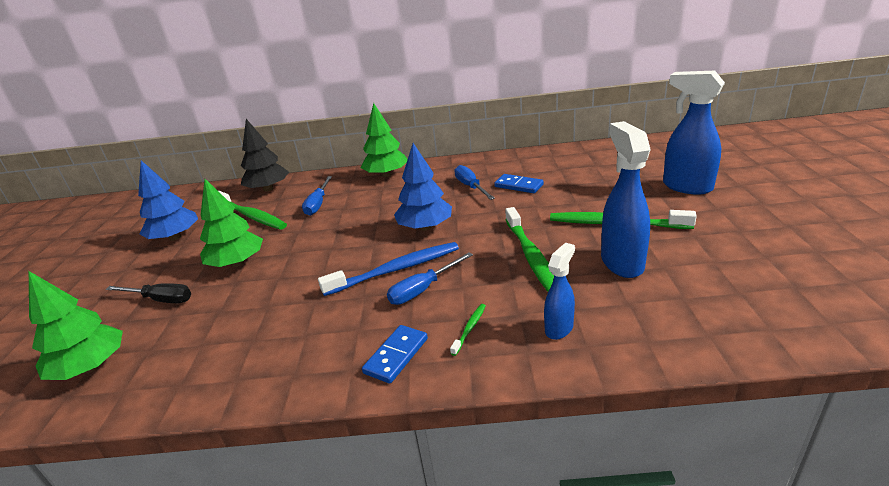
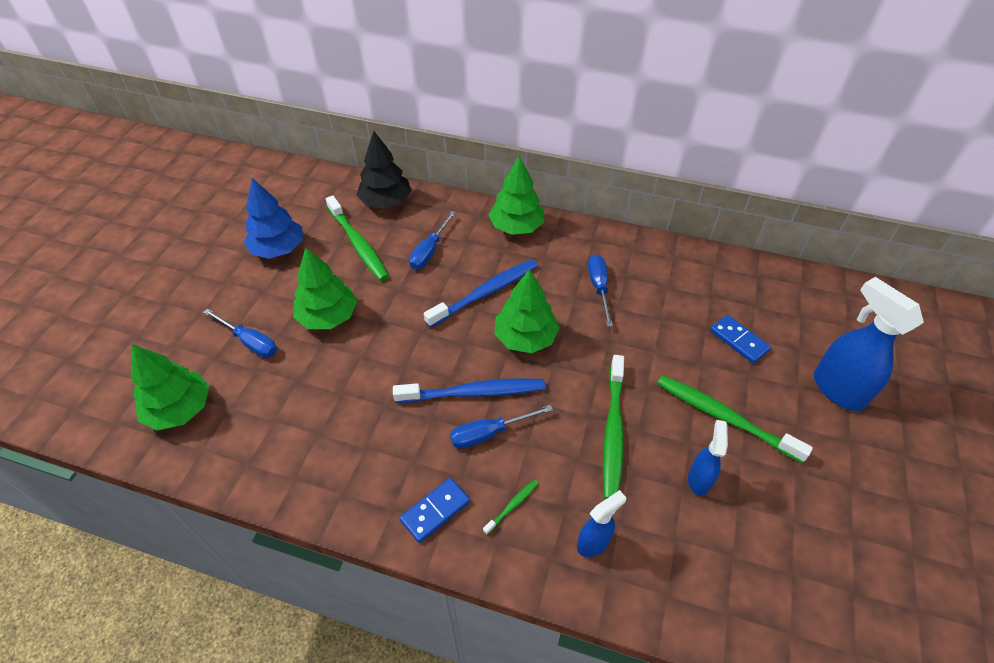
camera: 15 degrees right, 20 degrees up
black screwdriver [106,283,191,303] -> blue screwdriver [203,308,277,358]
blue tree [394,143,452,231] -> green tree [494,269,560,353]
blue domino [494,174,544,193] -> blue domino moved to [710,315,771,363]
blue spray bottle [601,121,651,278] -> blue spray bottle [688,420,728,496], size x0.57
none -> blue toothbrush [424,260,538,328]

